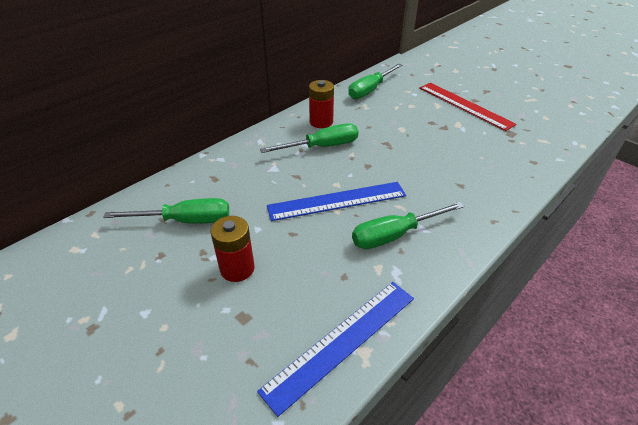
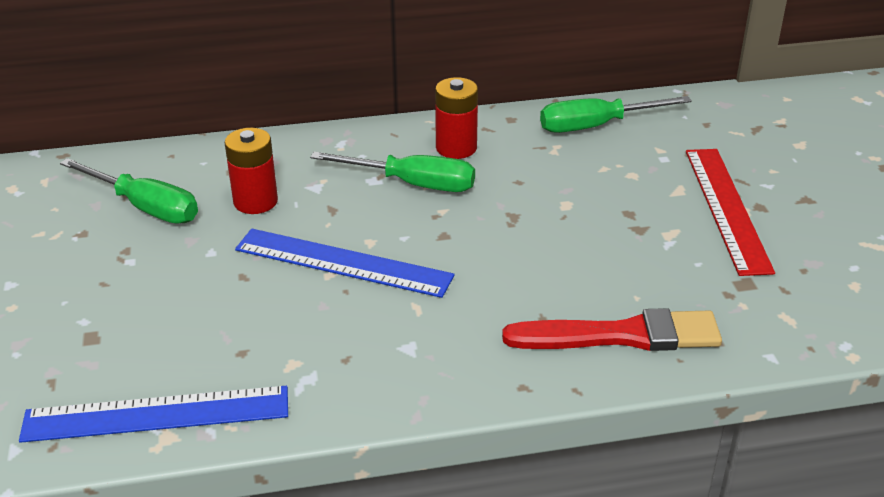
camera: 35 degrees right, 5 degrees down
red battery [211,216,255,282] -> red battery moved to [225,128,278,214]
green screwdriver [352,202,464,249] -> none
none -> red brush [502,308,722,351]

